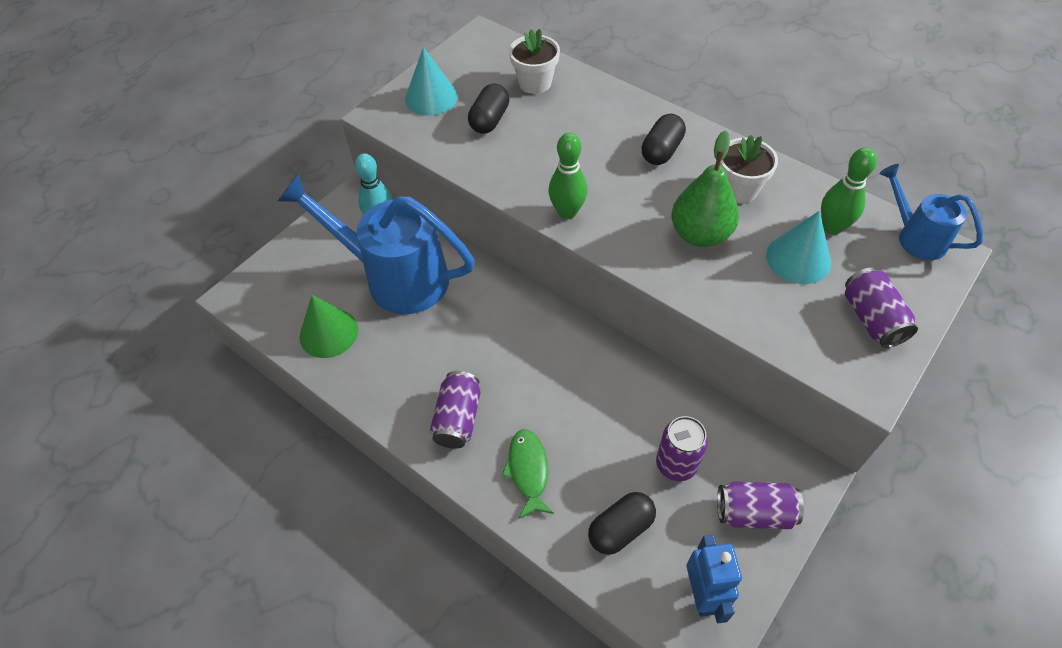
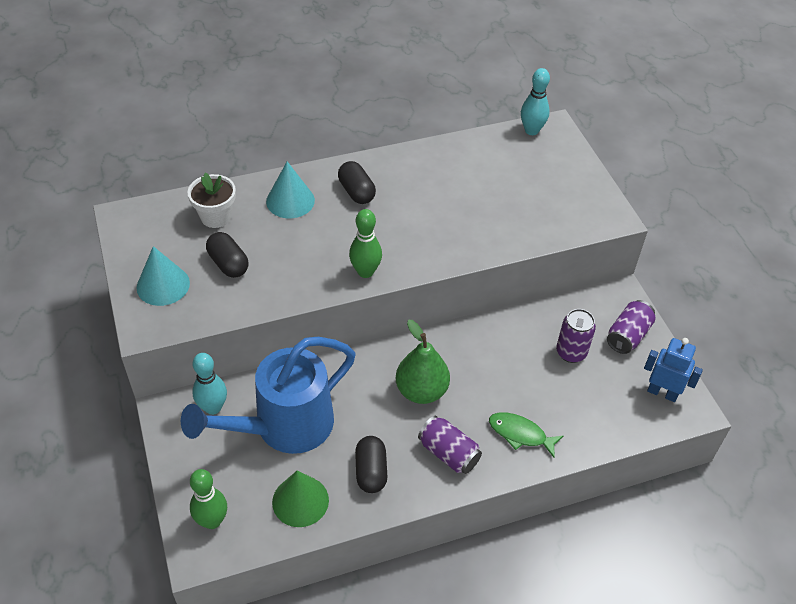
camera: 60 degrees left, 5 degrees down
black capsule [588,492,656,555] -> black capsule moved to [355,436,387,493]
green pear [671,131,739,247] -> green pear moved to [396,319,450,404]
white flower pot [720,135,778,204] -> none
turquoise cone [766,211,831,284] -> turquoise cone moved to [266,161,315,218]
green bowling pin [821,147,877,235] -> green bowling pin moved to [190,469,227,529]
purple can [845,267,918,348] -> none
blue watering can [879,164,983,260] -> turquoise bowling pin [521,68,550,135]

